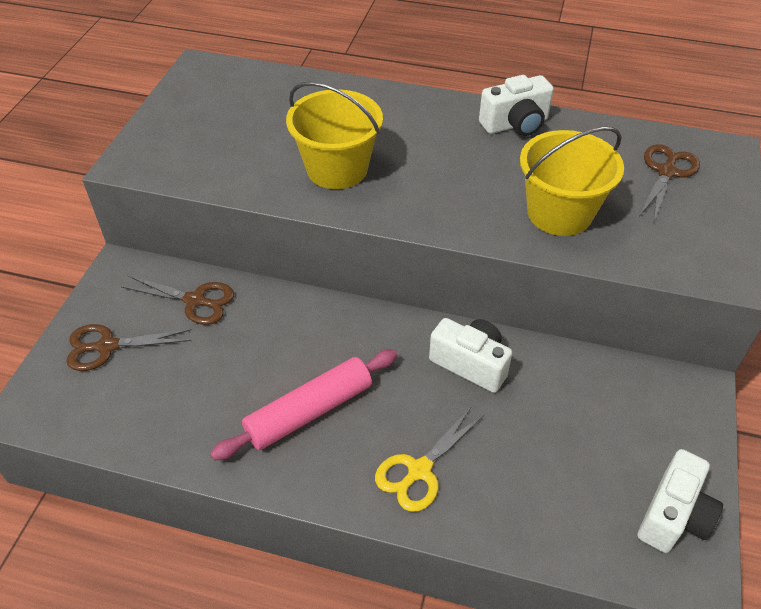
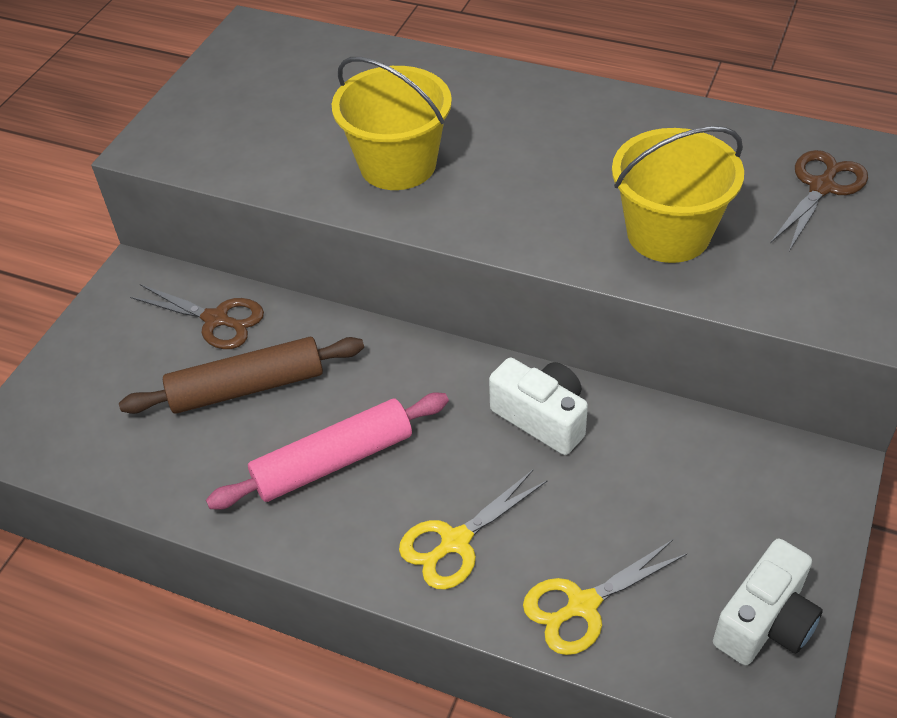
camera: 10 degrees right, 0 degrees up
brown scissors [66,324,192,371] -> none
white camera [479,75,554,136] -> none
none -> brown rolling pin [119,337,364,414]
none -> yellow scissors [523,539,687,655]

